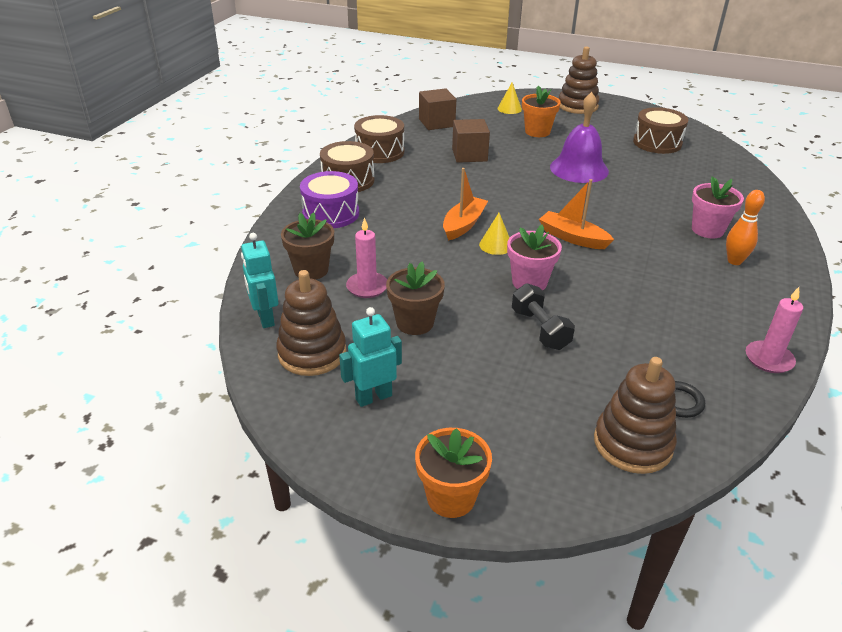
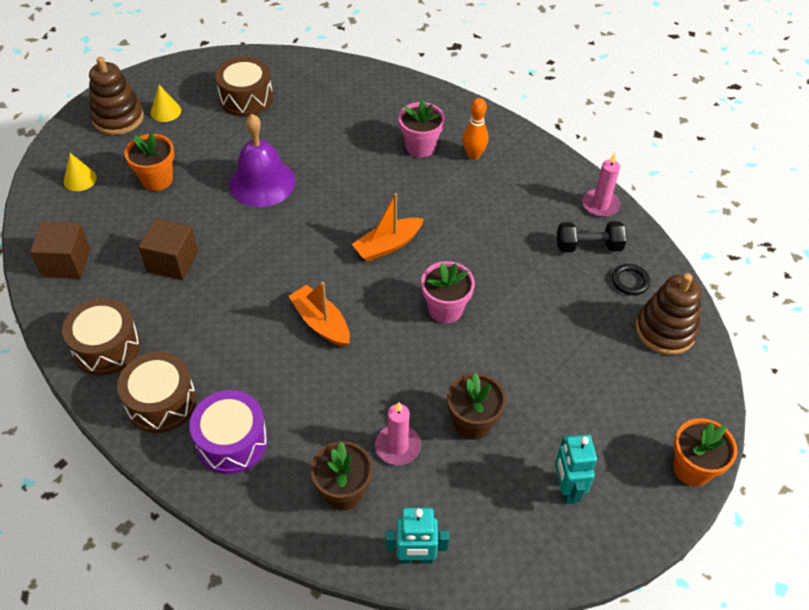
camera: 70 degrees left, 15 degrees up
brown stacking toy [276,270,346,376] -> none
yellow cone [479,213,510,255] -> yellow cone moved to [151,85,181,122]
black dumbbell [512,283,575,350] -> black dumbbell moved to [557,221,627,252]

